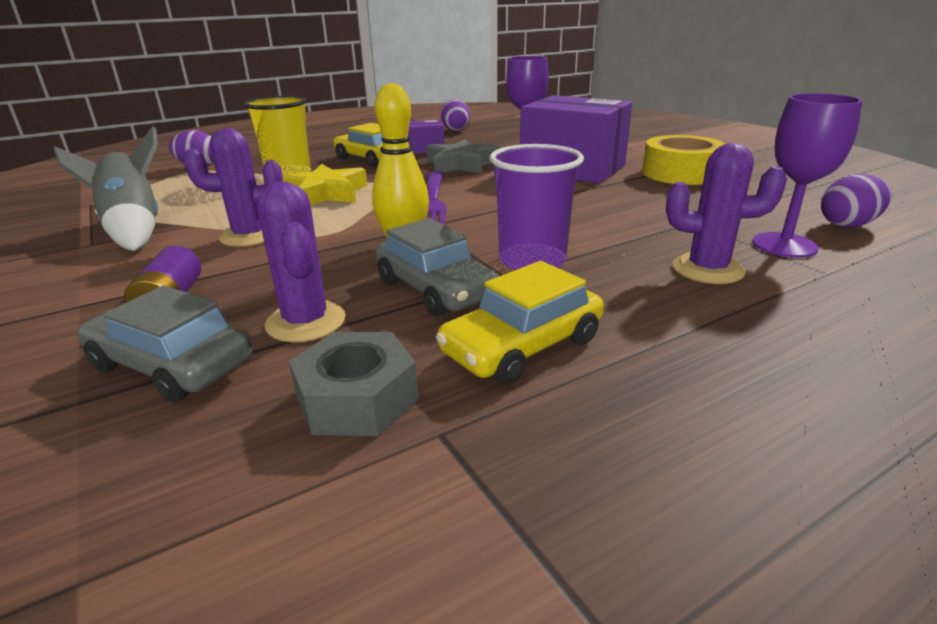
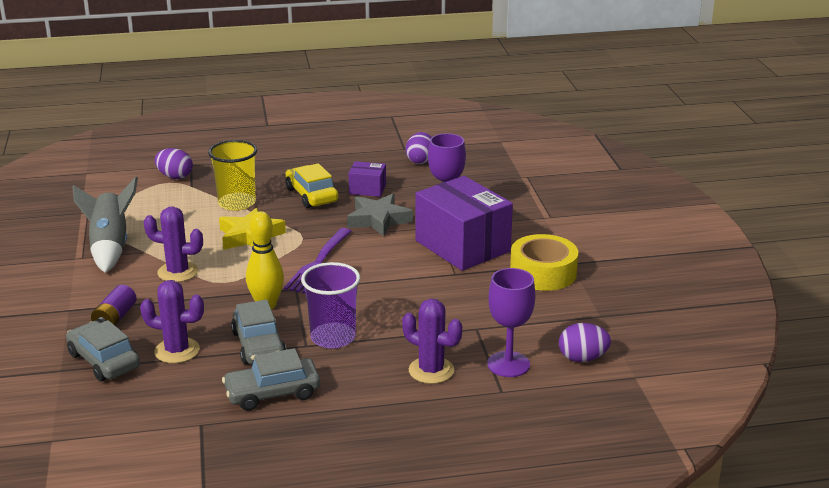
camera: 20 degrees right, 0 degrees up
purple cactus [257,181,346,342] -> purple cactus turned 75 degrees counterclockwise [140,280,204,363]
grey nut [289,332,419,436] -> none
yellow car [436,261,604,385] -> grey car [222,348,320,411]

